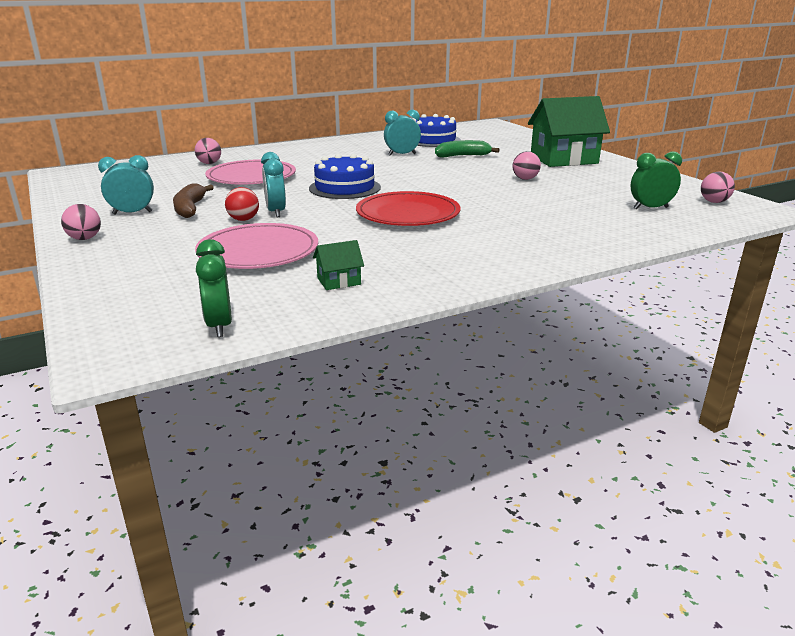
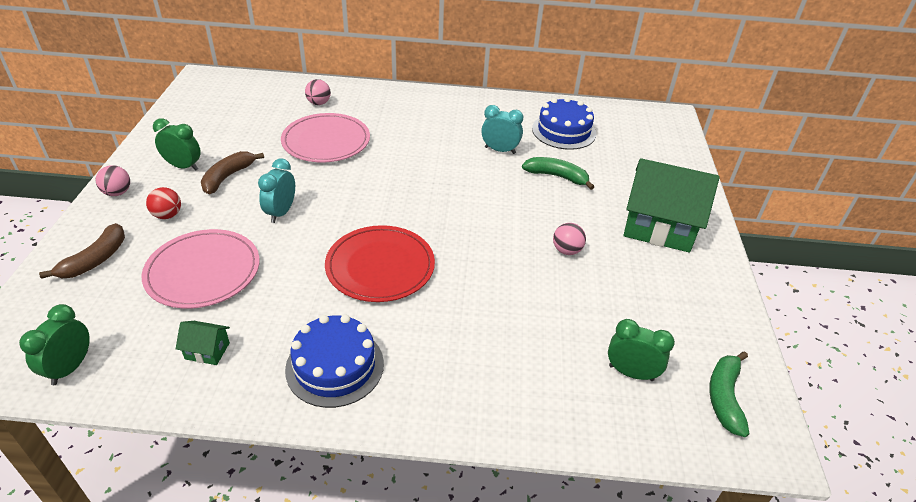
camera: 30 degrees right, 15 degrees up
turquoise clock [98,155,154,215] -> green clock [153,118,201,171]
red ball [225,187,259,221] -> red ball moved to [146,187,181,219]
blue cake [309,154,381,199] -> blue cake moved to [285,315,384,408]
pink ball [701,172,735,203] -> green banana [709,351,750,437]
none -> brown banana [39,223,125,279]

